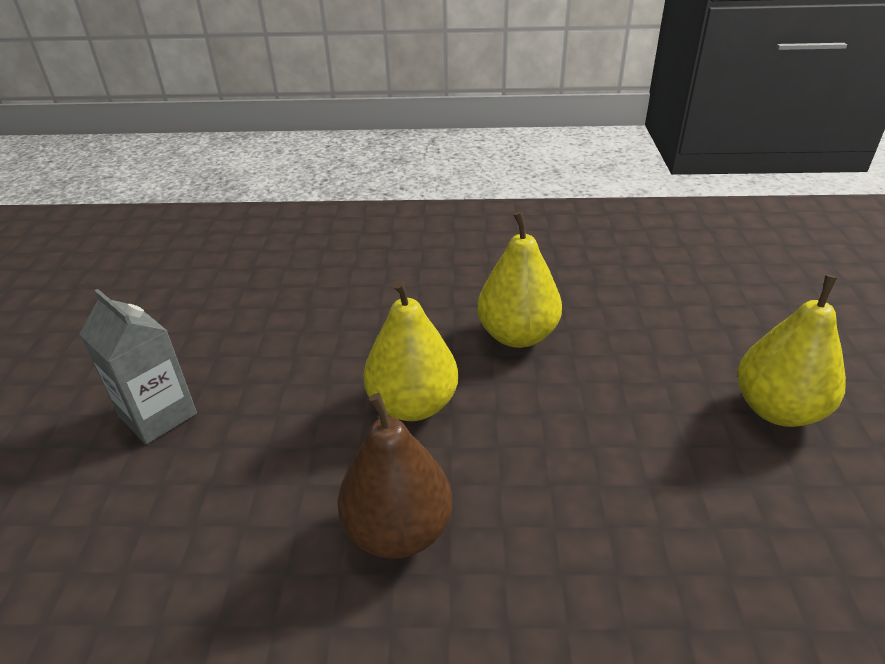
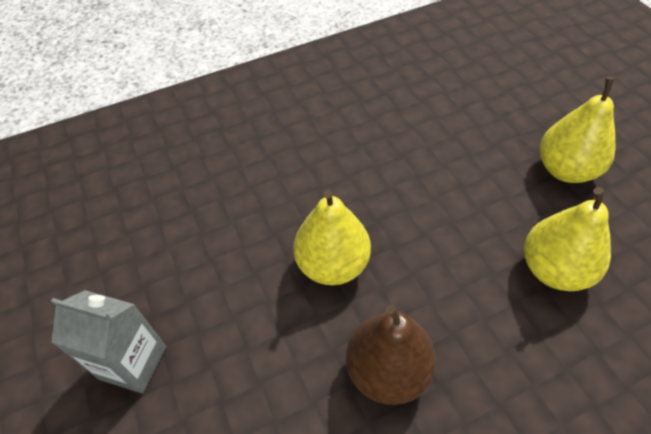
camera: 25 degrees left, 15 degrees up
yellow pear [477,211,562,348] -> yellow pear moved to [524,187,611,291]

